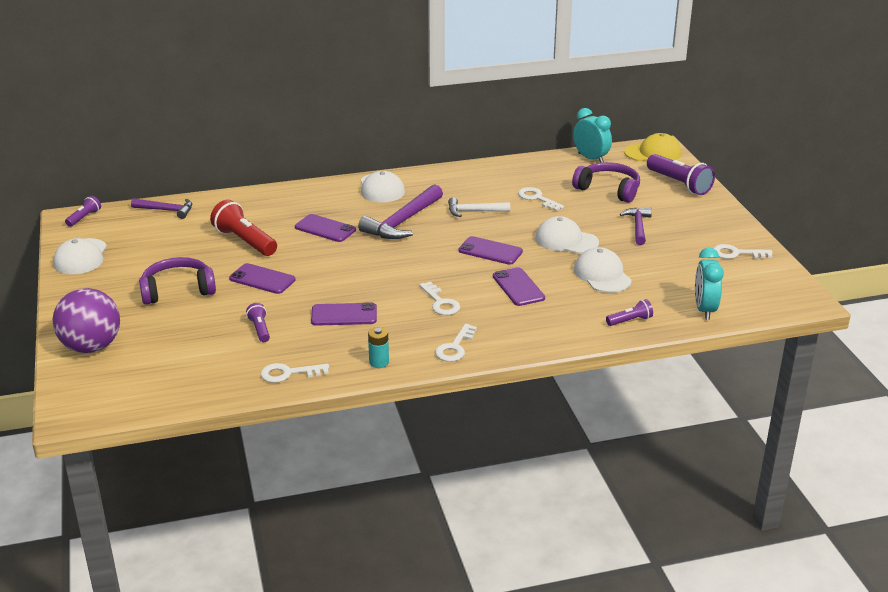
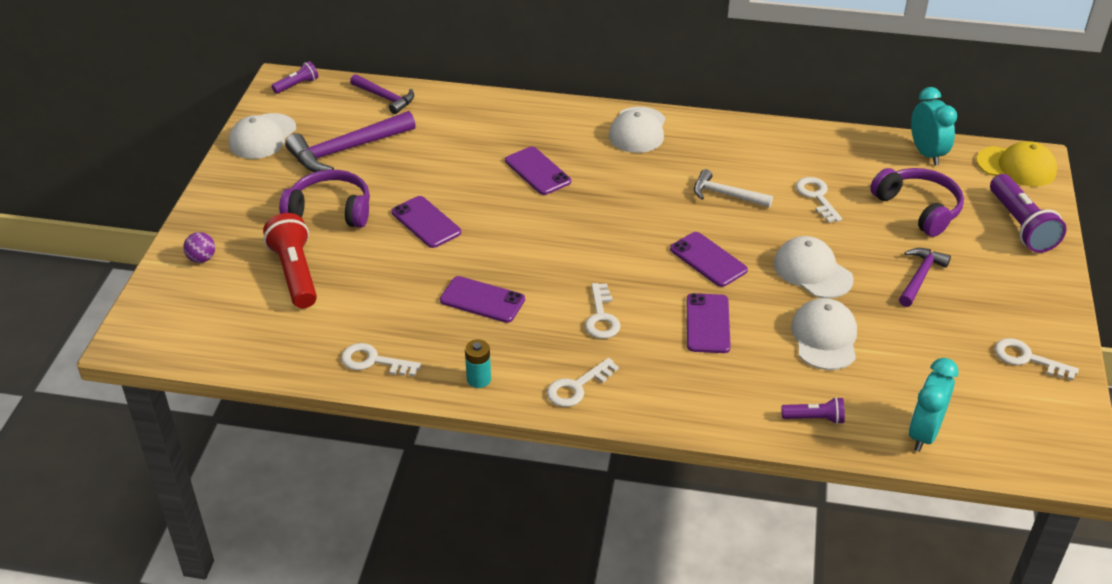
camera: 25 degrees right, 10 degrees up
purple ball [52,288,120,353] -> purple ball [183,232,215,263], size x0.42
red flashlight [210,199,277,256] -> red flashlight moved to [263,213,317,308]
purple flashlight [246,303,270,342] -> none
purple hammer [358,184,443,239] -> purple hammer moved to [285,111,416,172]

